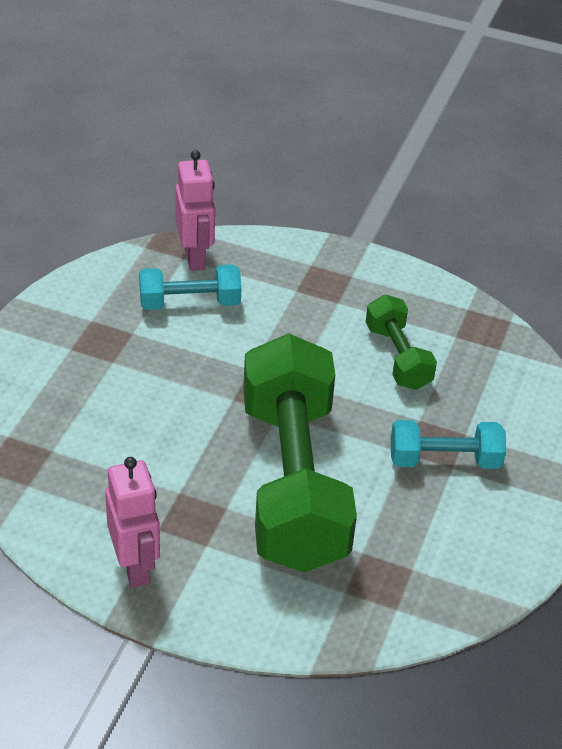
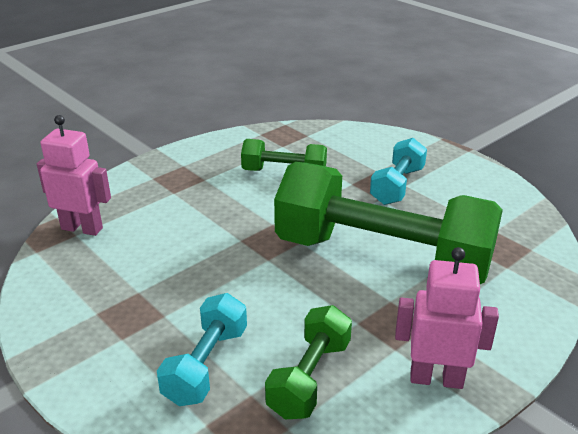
camera: 60 degrees left, 10 degrees down
turquoise dumbbell [139,265,242,310] -> turquoise dumbbell moved to [157,293,247,406]
none -> green dumbbell [265,305,352,419]

